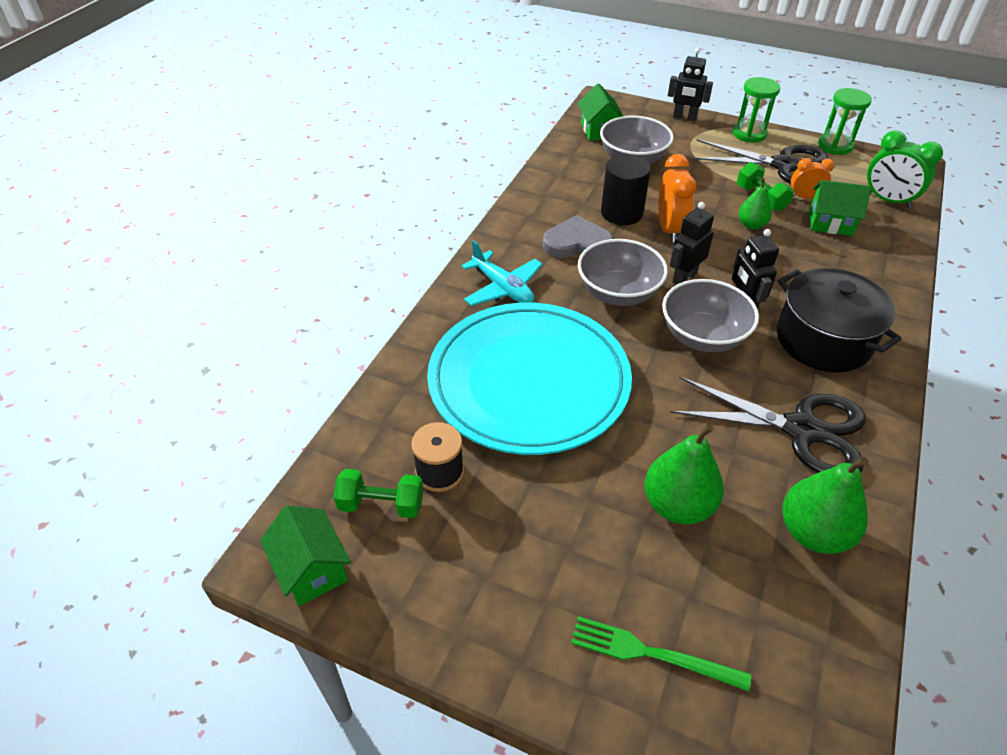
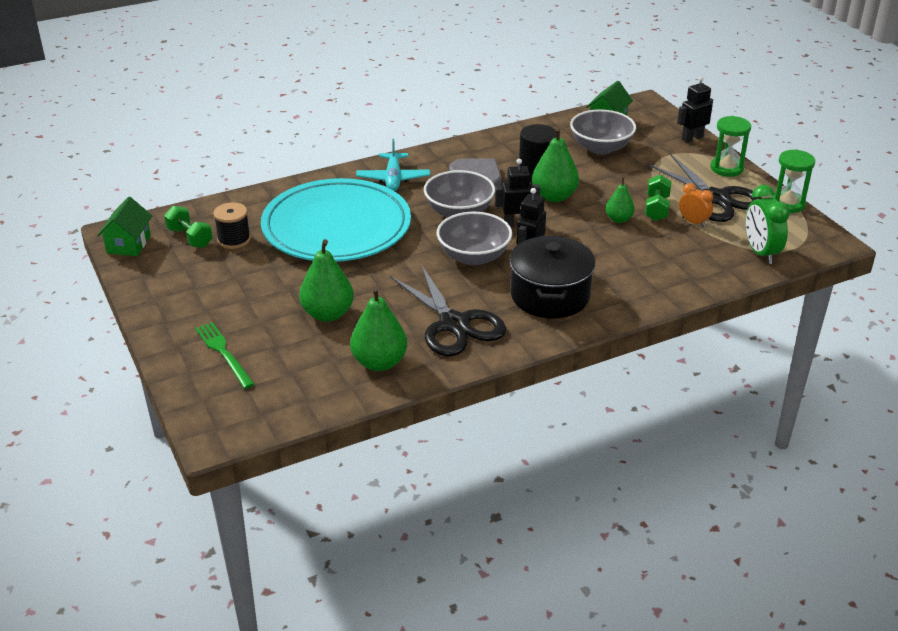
camera: 40 degrees right, 10 degrees down
orange clock [658,154,697,242] -> green pear [532,127,579,202]
black robot [668,48,713,121] -> black robot turned 90 degrees clockwise [677,76,713,143]
green house [809,180,871,236] -> none

